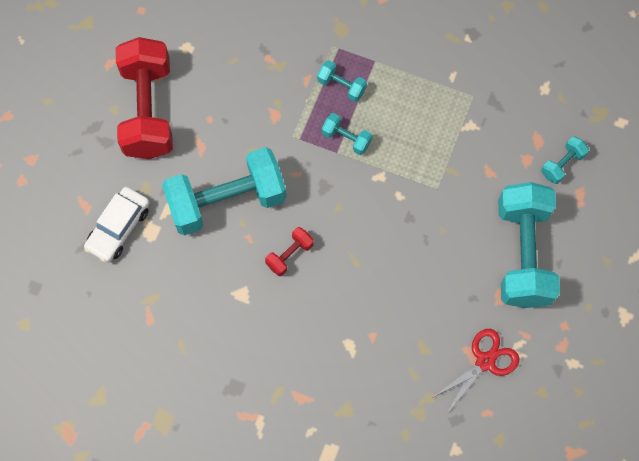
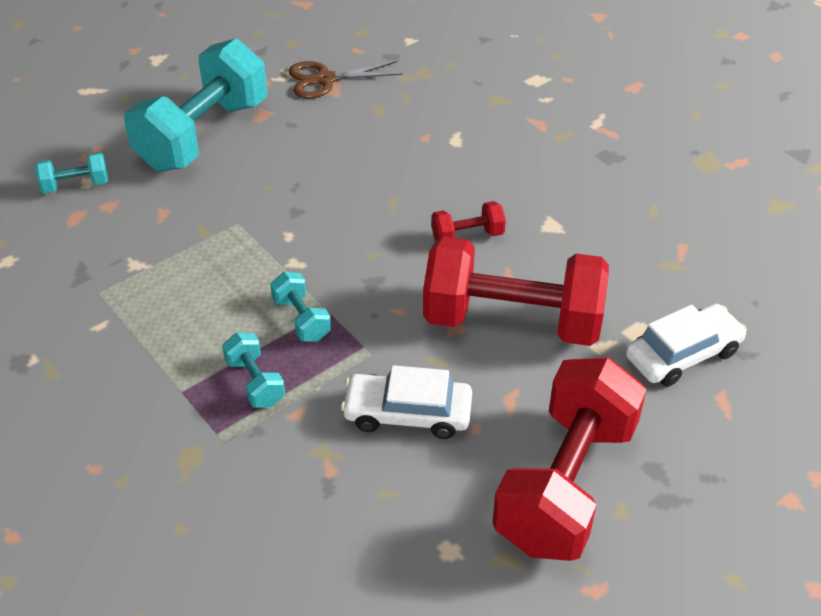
camera: 150 degrees left, 25 degrees down
turquoise dumbbell [162,147,286,235] -> red dumbbell [423,236,609,346]
red scissors [432,329,519,413] -> brown scissors [289,61,403,99]
none -> white car [341,365,472,439]

